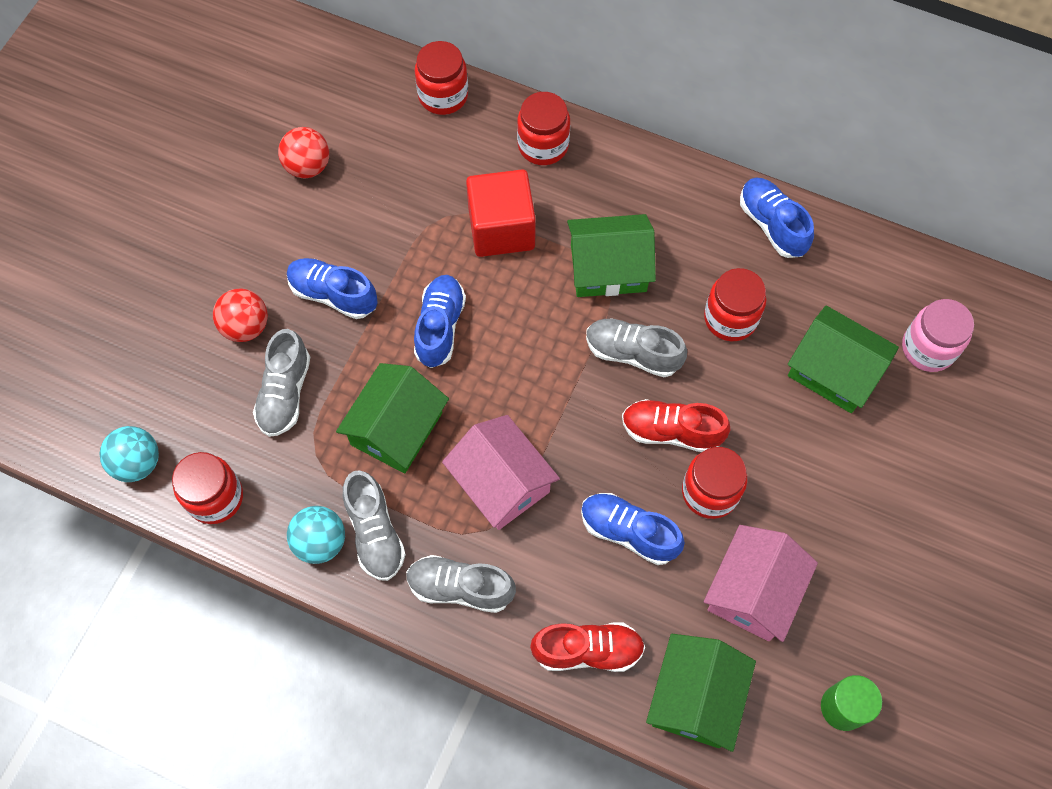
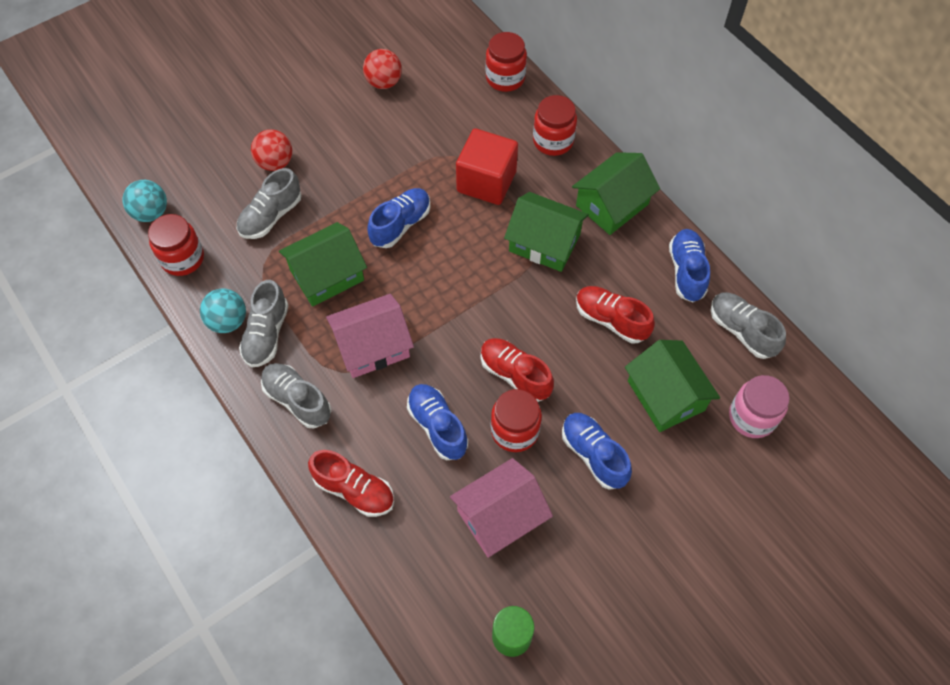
camera: 30 degrees right, 5 degrees down
blue shoe [287,258,378,319] -> blue shoe moved to [562,413,632,490]
pink house [442,415,560,530] -> pink house turned 75 degrees clockwise [326,294,414,378]
grey shoe [586,318,687,377] -> grey shoe moved to [711,292,786,359]
green house [646,634,756,752] -> green house moved to [572,152,660,235]
red jar [704,268,767,341] -> red shoe [576,286,655,343]

